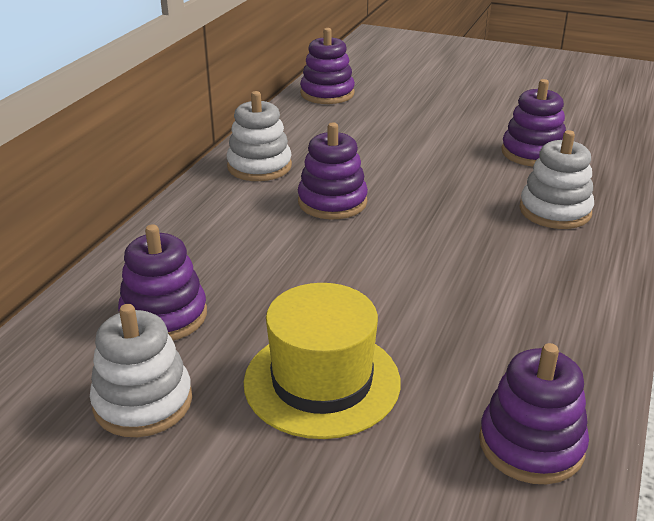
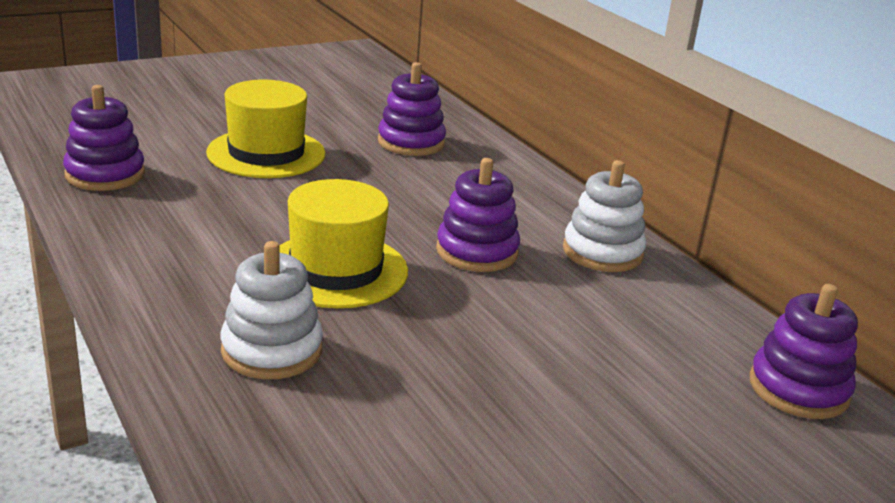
camera: 125 degrees right, 5 degrees down
white stacking toy [90,304,192,437] -> none
purple stacking toy [501,79,566,167] -> none
none -> yellow hat [279,179,408,308]

